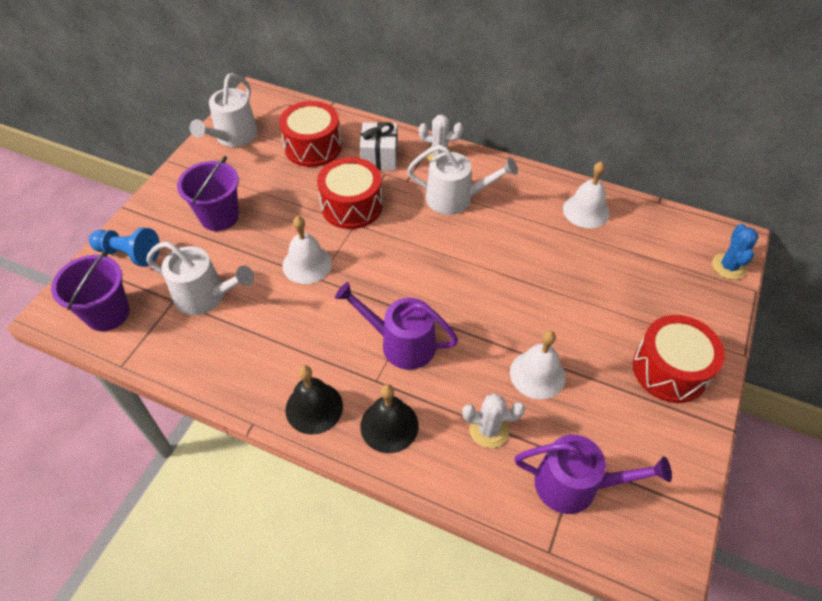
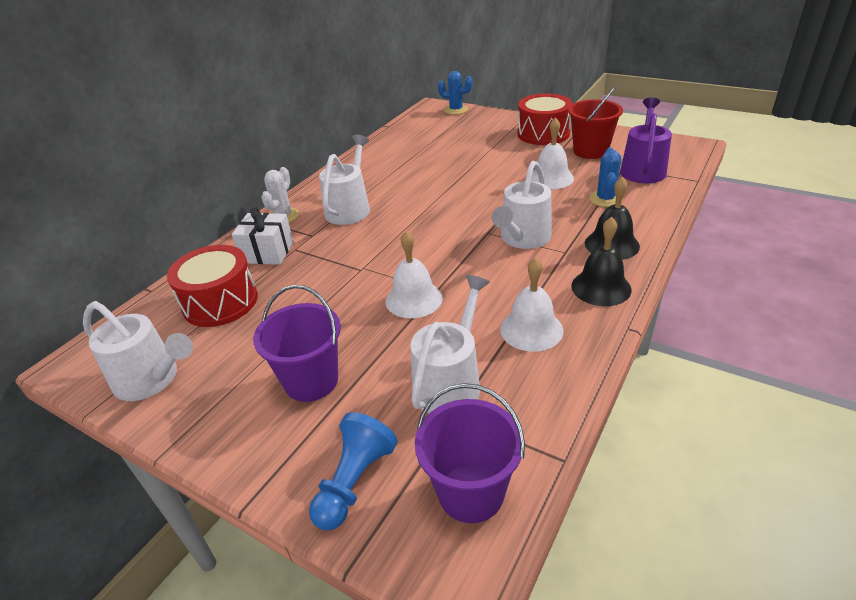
camera: 80 degrees left, 15 degrees down
red drum [317,157,383,229] -> none
purple watering can [335,282,458,370] -> white watering can [492,161,551,249]
white cactus [463,393,525,448] -> blue cactus [589,148,623,207]
white bell [563,161,610,228] -> white bell moved to [500,257,563,352]
none -> red bucket [568,86,623,159]

